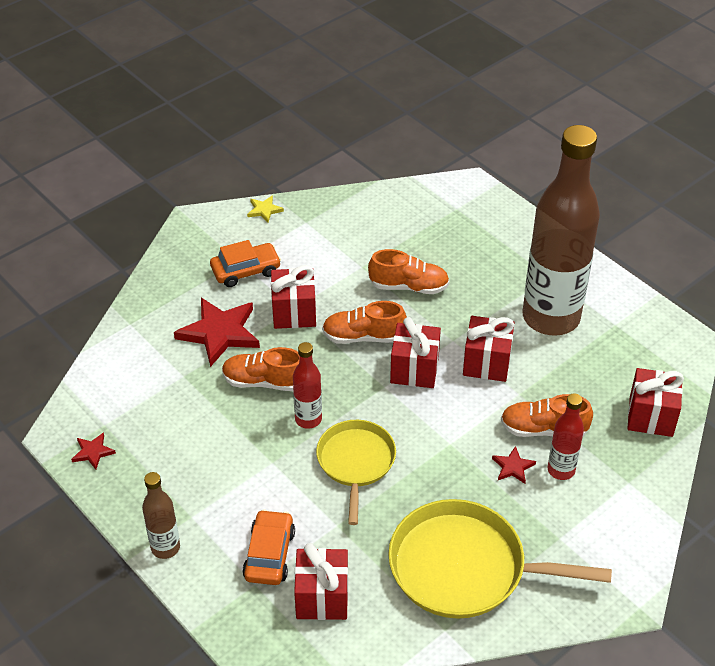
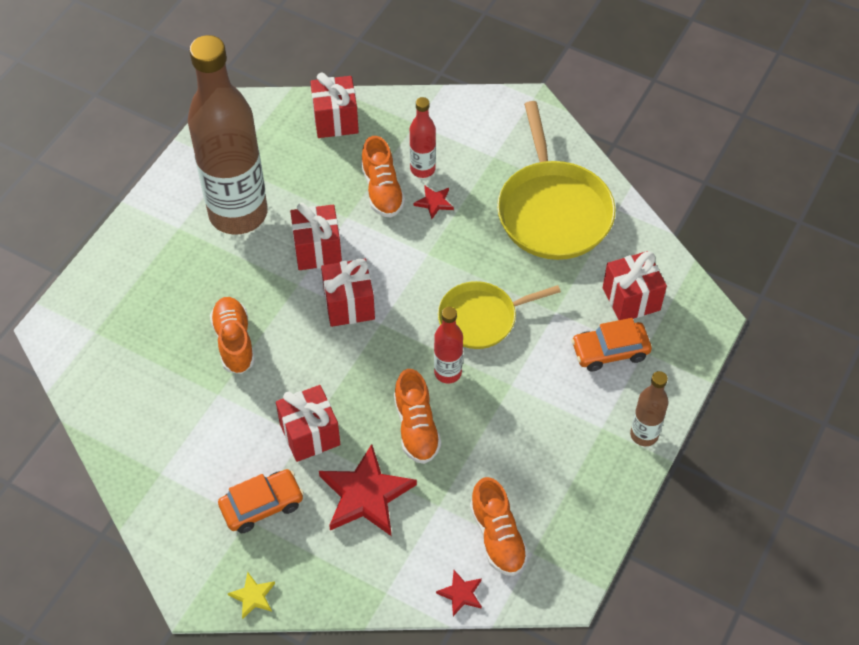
camera: 110 degrees left, 10 degrees up
red star [71,432,116,470] -> red star moved to [436,570,482,616]
orange car [210,240,281,287] -> orange car turned 105 degrees clockwise [218,469,304,533]
yellow star [247,195,284,223] -> yellow star moved to [228,572,275,619]
orange shoe [322,301,407,344] -> orange shoe moved to [470,477,529,576]

